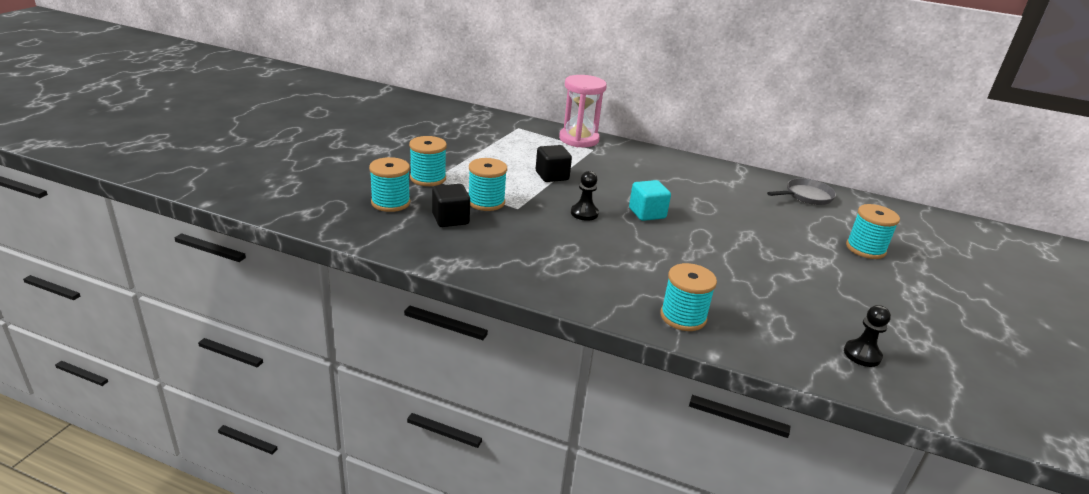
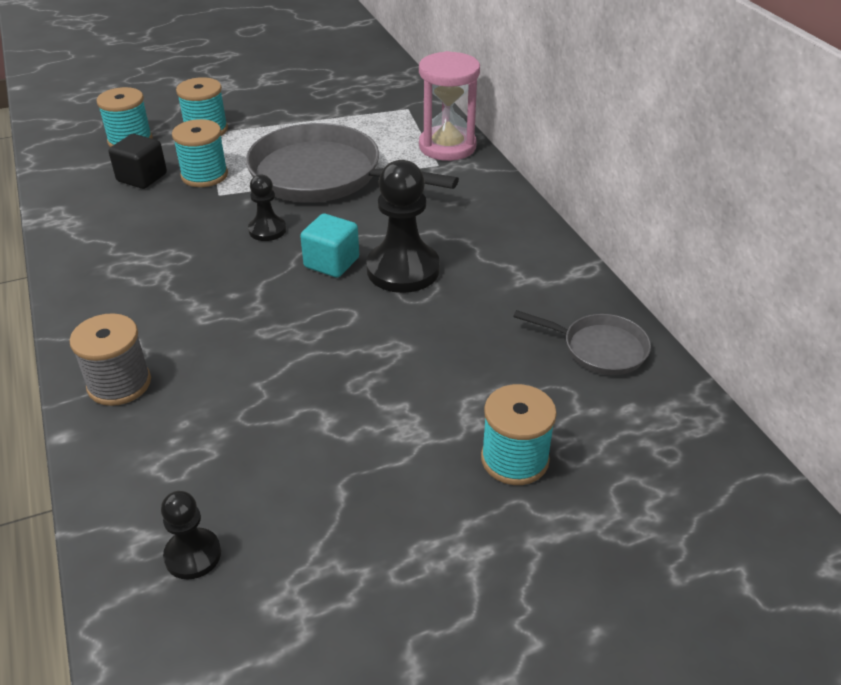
camera: 50 degrees right, 10 degrees up
black cube [536,145,572,182] -> grey pan [246,123,459,202]
turquoise spool [661,263,717,331] -> grey spool [70,313,151,406]
none -> black pawn [366,160,440,293]

